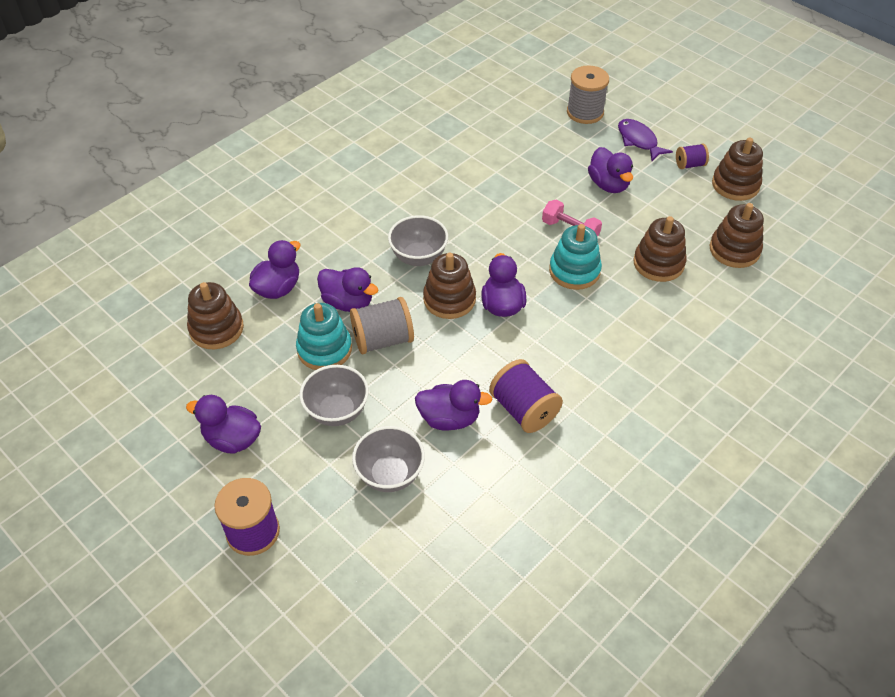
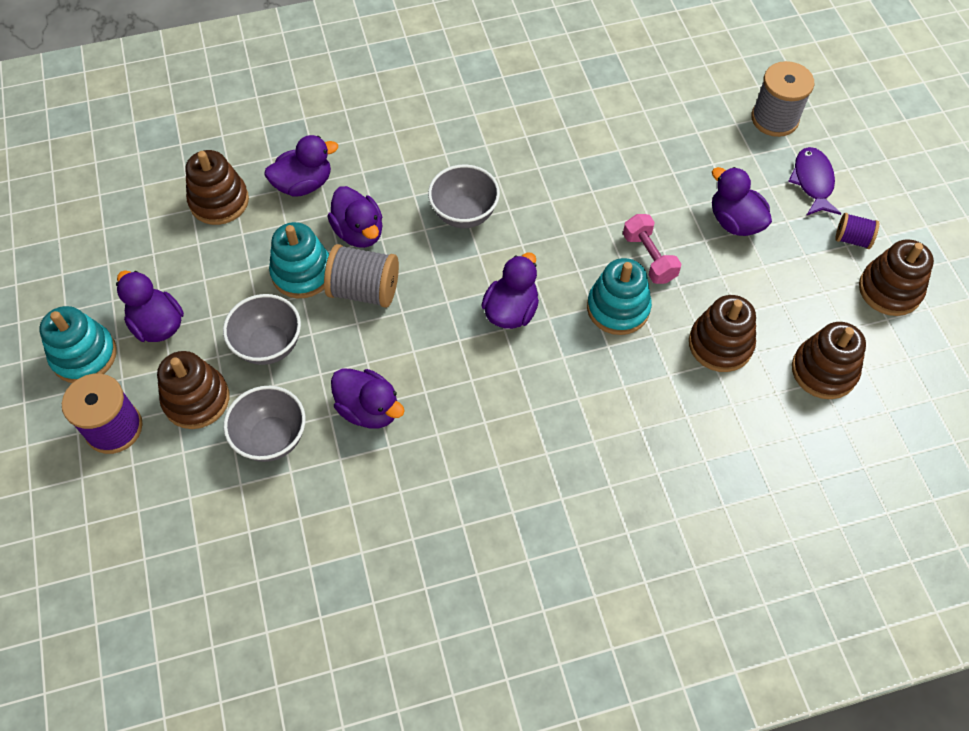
camera: 30 degrees right, 10 degrees up
brown stacking toy [423,253,476,319] -> brown stacking toy moved to [157,351,229,429]
purple spool [489,359,563,433] -> none
purple duck [588,147,633,193] -> purple duck turned 135 degrees clockwise [712,167,772,236]
none -> turquoise stacking toy [39,306,117,383]

